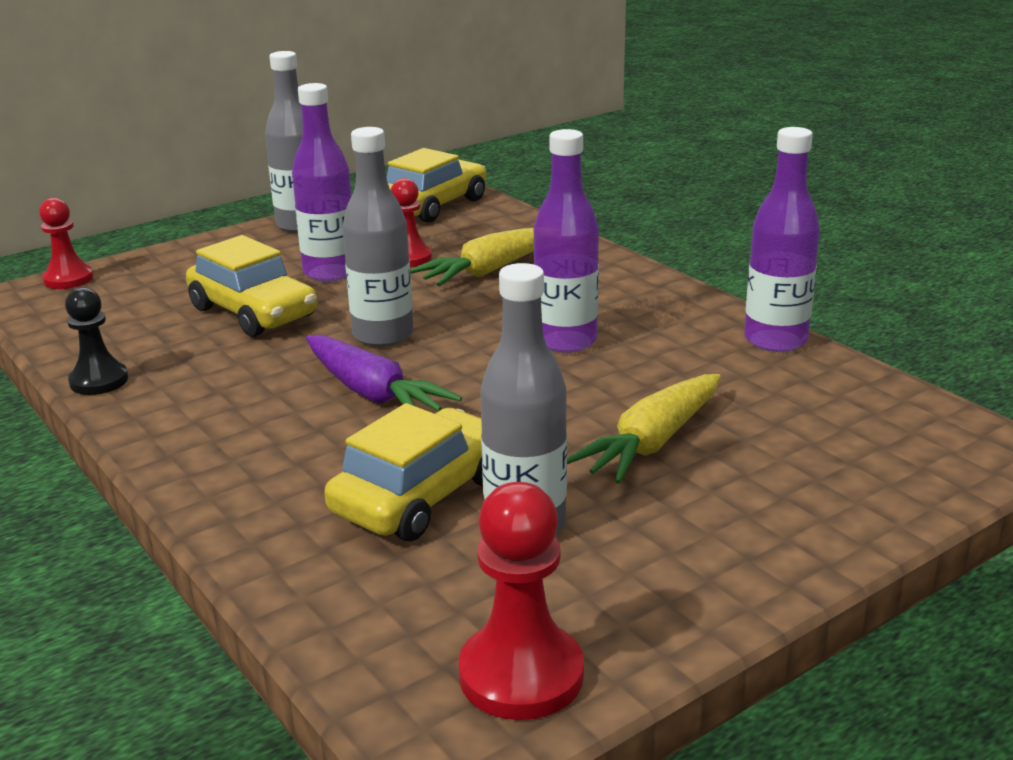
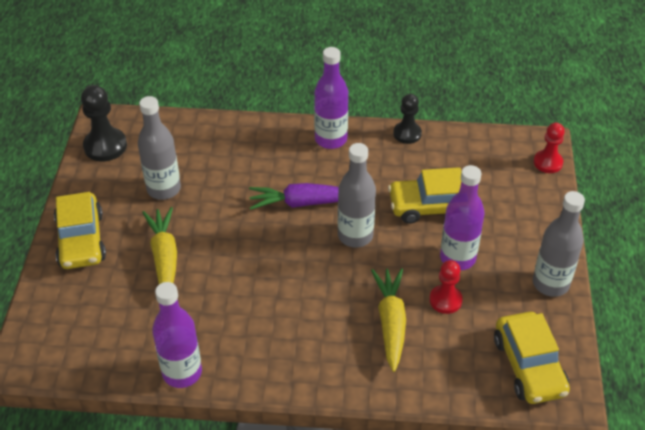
camera: 130 degrees right, 20 degrees up
yellow car [324,403,483,541] -> yellow car moved to [54,192,106,269]
red pawn [459,482,584,720] -> black pawn [81,85,127,161]
purple bottle [534,129,599,353] -> purple bottle moved to [314,47,348,149]

